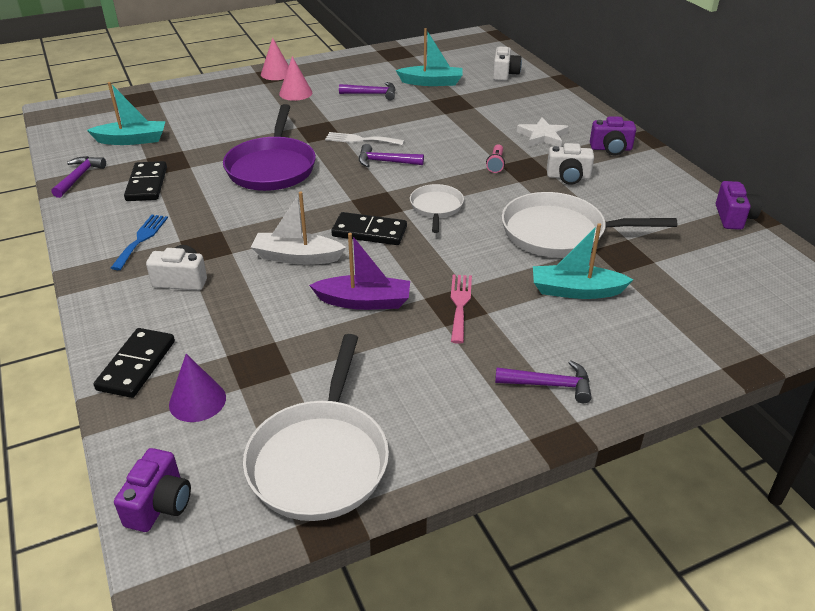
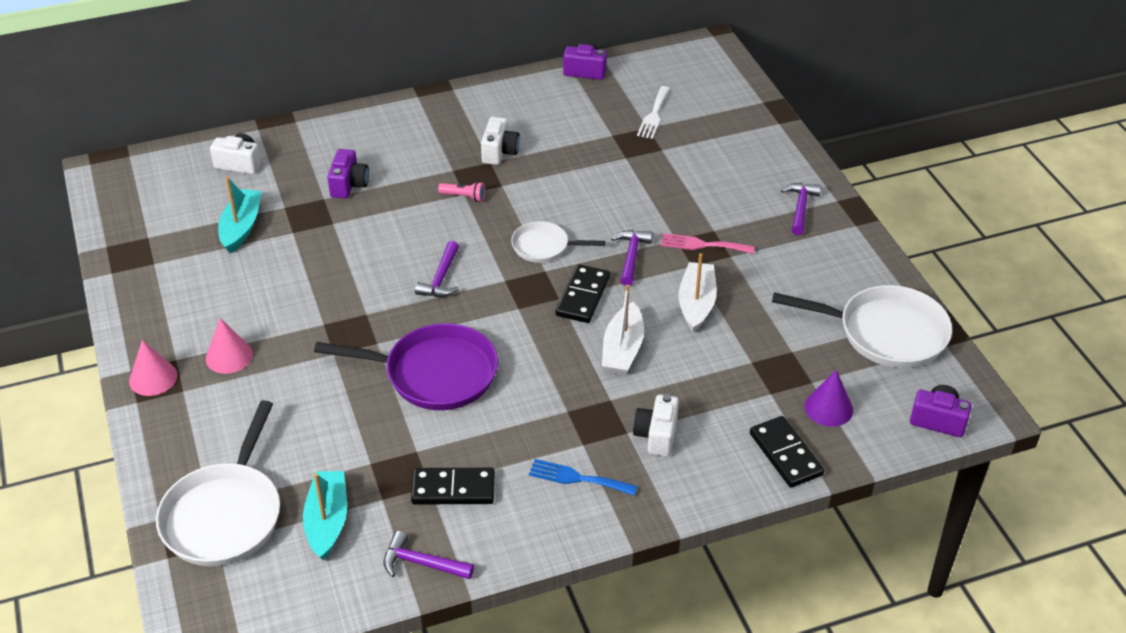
camera: 85 degrees left, 5 degrees up
black domino [94,328,175,398] -> black domino turned 45 degrees clockwise [750,416,824,488]
purple boat [309,233,410,310] -> white boat [678,253,717,333]
white fork [325,132,404,145] -> white fork moved to [637,86,670,139]
purple hammer [339,82,395,100] -> purple hammer moved to [611,230,653,286]
white pan [502,192,677,257] -> white pan moved to [156,400,280,566]
white star [517,118,569,147] -> none
turquoise boat [533,223,634,299] -> none
purple camera [590,116,636,156] -> purple camera moved to [327,149,369,198]

